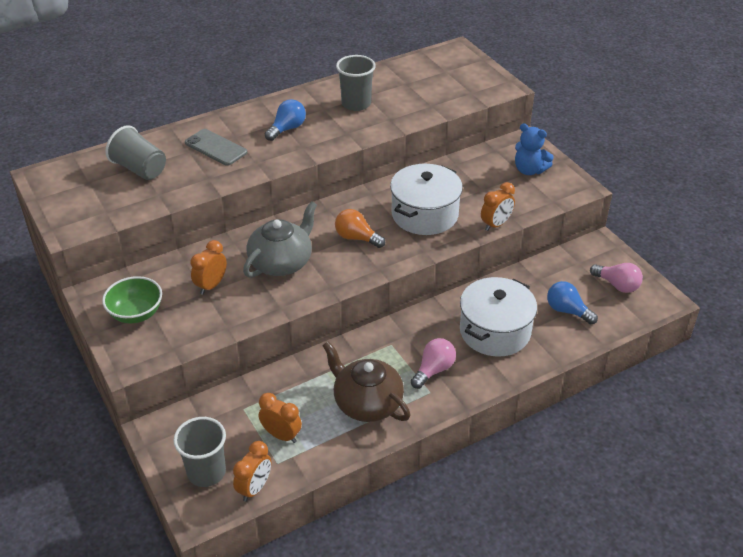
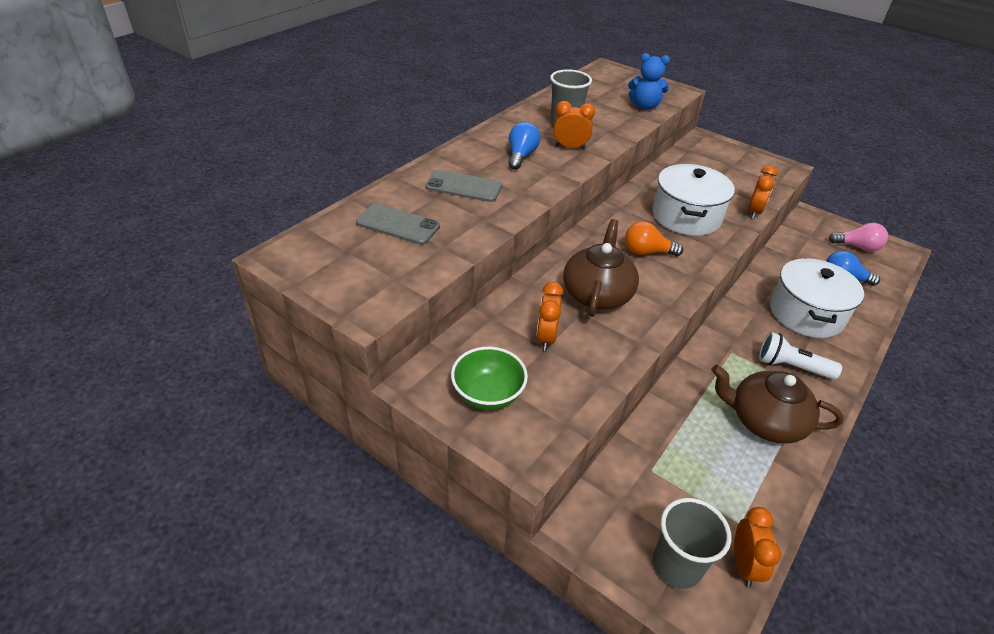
camera: 25 degrees left, 0 degrees up
grey cup [105,125,166,180] -> grey phone [356,204,440,245]
grey teapot [243,201,317,278] -> brown teapot [563,219,639,317]
orange clock [259,393,302,443] -> orange clock moved to [553,101,595,150]
pink light bulb [411,338,456,389] -> white flashlight [759,332,842,380]
blue teddy bear [515,123,554,175] -> blue teddy bear moved to [628,53,670,110]

